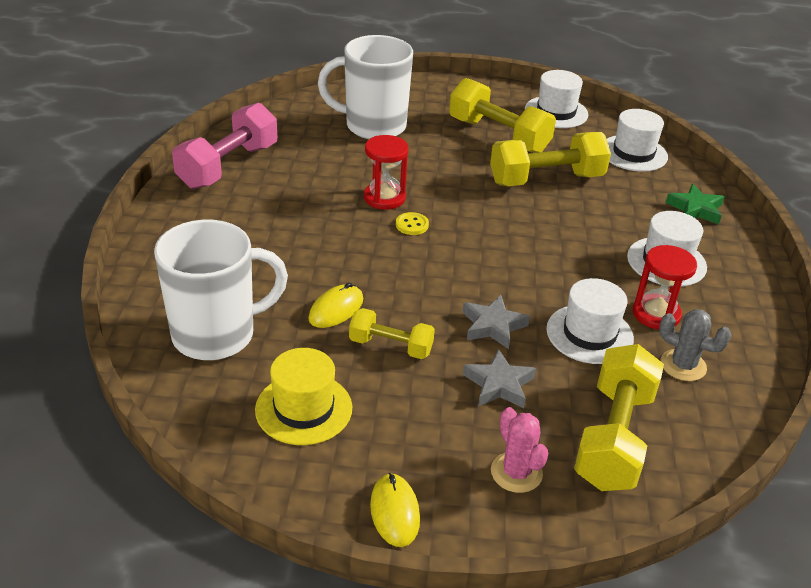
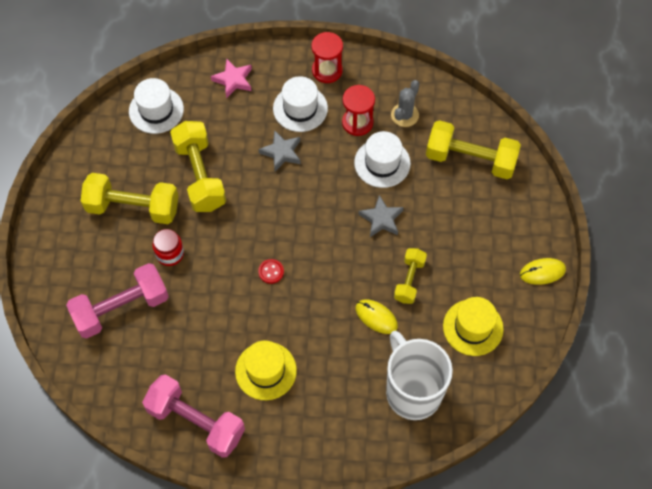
camera: 90 degrees left, 25 degrees up
white mug [318,35,413,139] -> pink dumbbell [66,263,169,338]
red hourglass [364,135,409,210] -> red hourglass moved to [312,32,343,83]
yellow button [396,212,429,235] -> red button [258,259,284,284]
yellow dumbbell [449,78,556,153] -> yellow dumbbell turned 60 degrees clockwise [81,173,178,224]
grey star [463,349,536,408] -> grey star moved to [258,130,301,171]
pink cactus [491,407,548,493] -> none
white hat [525,70,588,128] -> none
green star [666,184,724,224] -> pink star [211,59,252,98]
none -> red jar [152,229,184,266]
none -> yellow hat [235,341,297,400]

